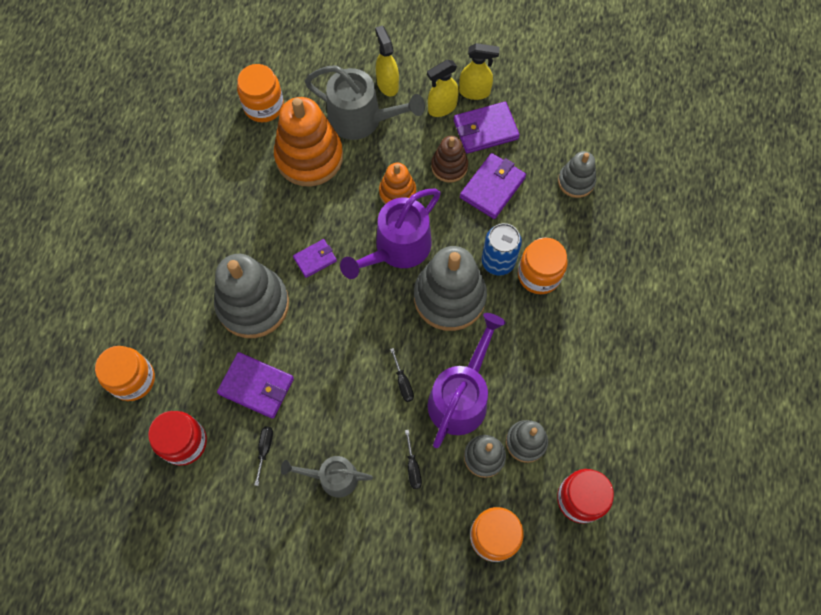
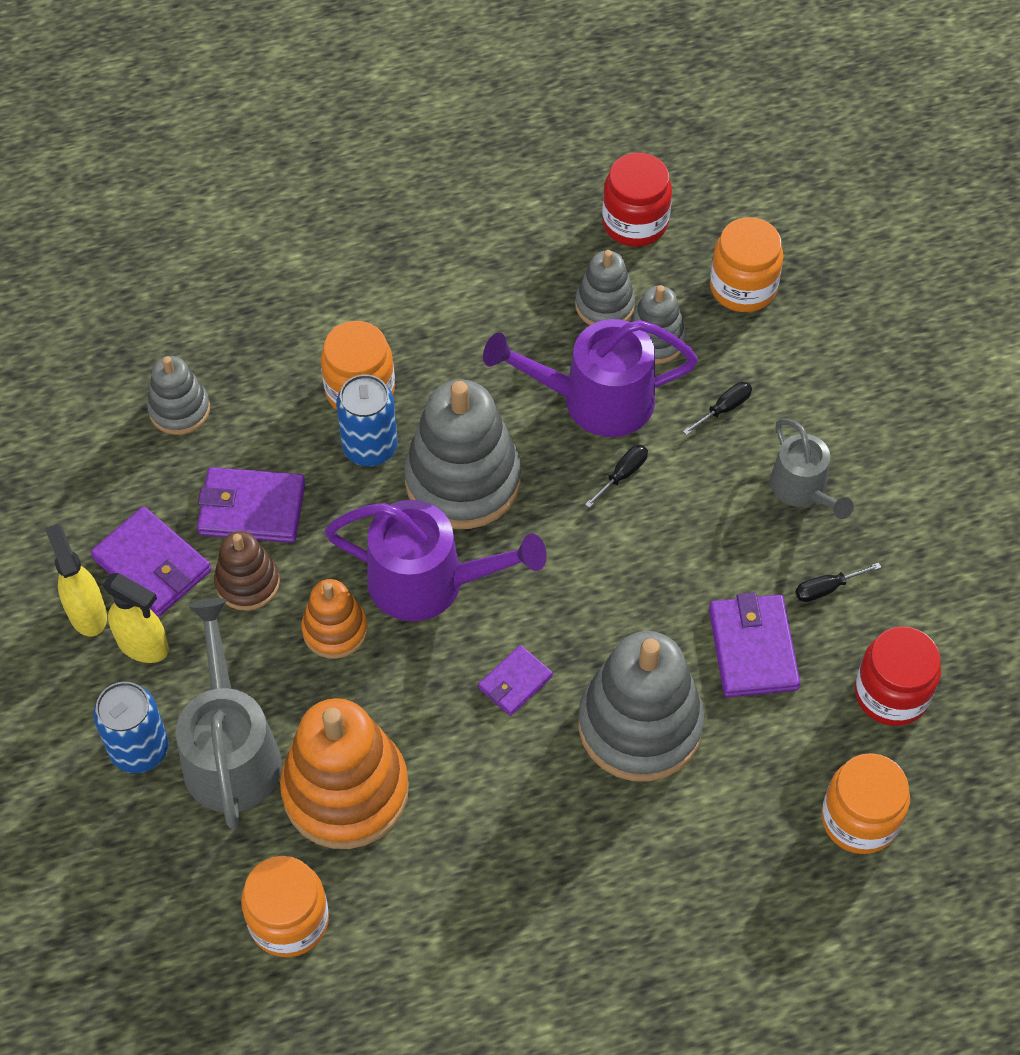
camera: 120 degrees left, 10 degrees down
purple wallet [293,239,337,278] -> purple wallet turned 75 degrees counterclockwise [478,645,553,716]
yellow spray bottle [375,25,399,96] -> blue can [93,682,169,773]

